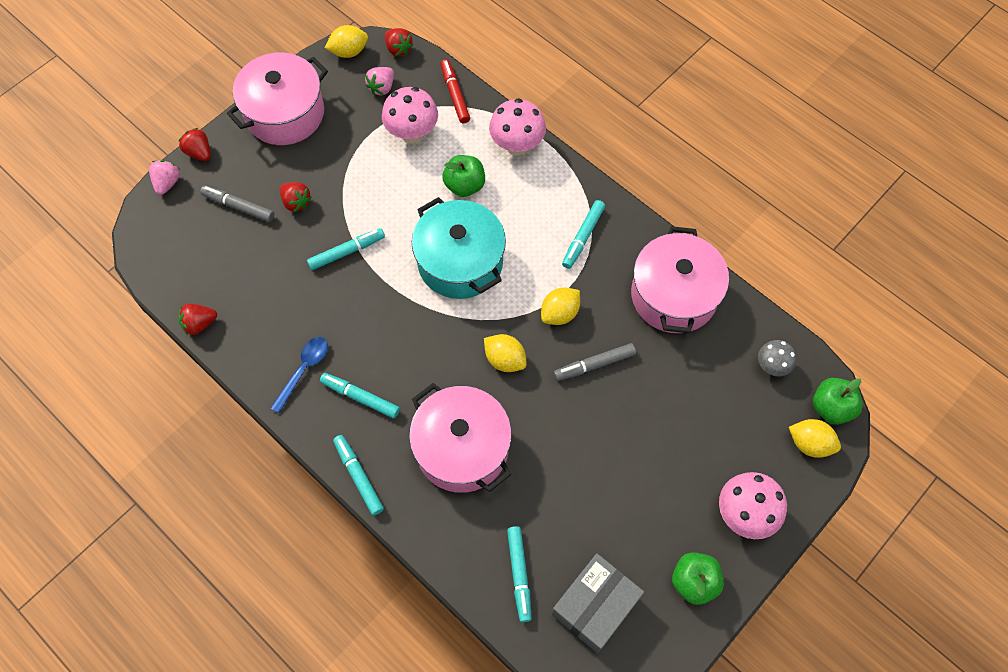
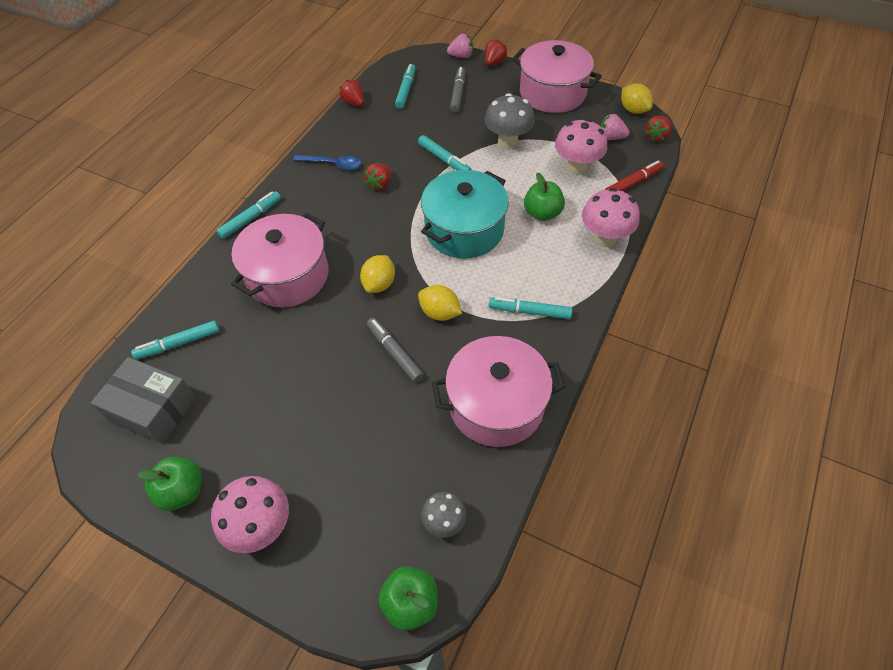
camera: 75 degrees right, 10 degrees down
red strawberry [280,182,312,212] -> red strawberry moved to [364,163,391,190]
turquoise marker [320,373,400,419] -> turquoise marker moved to [395,64,416,109]
yellow lemon [789,419,841,458] -> none
none -> grey mushroom [485,93,535,149]

